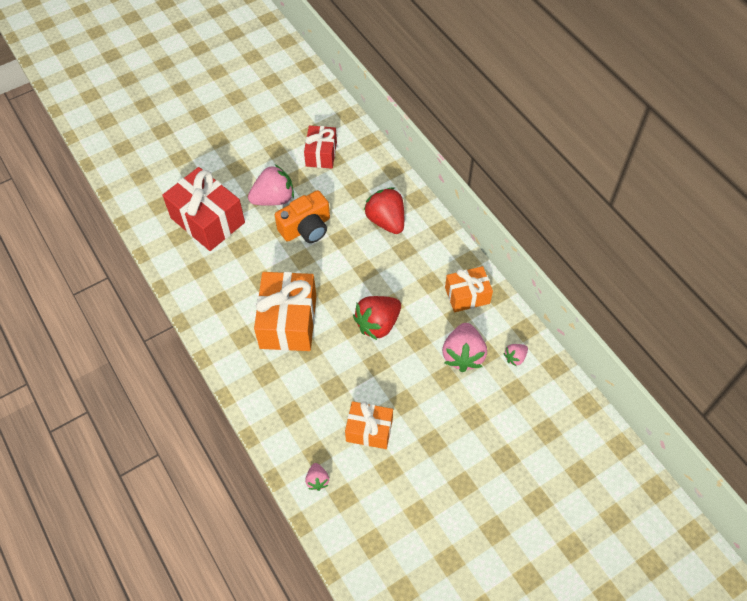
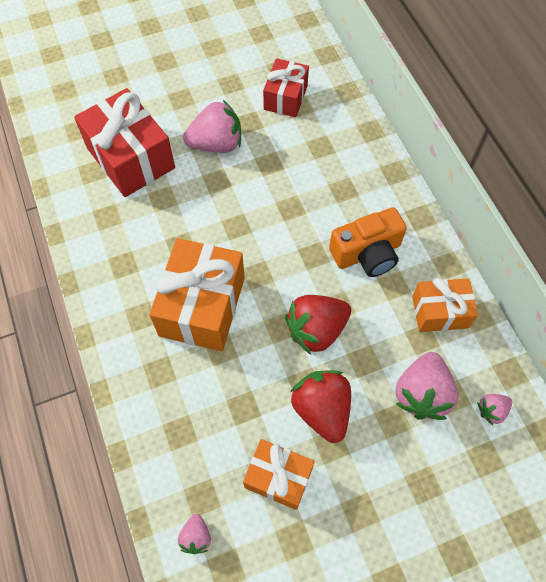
camera: 10 degrees right, 5 degrees up
orange camera [275,190,330,243] -> orange camera moved to [329,207,407,277]
red strawberry [364,187,404,234] -> red strawberry moved to [291,370,351,443]

